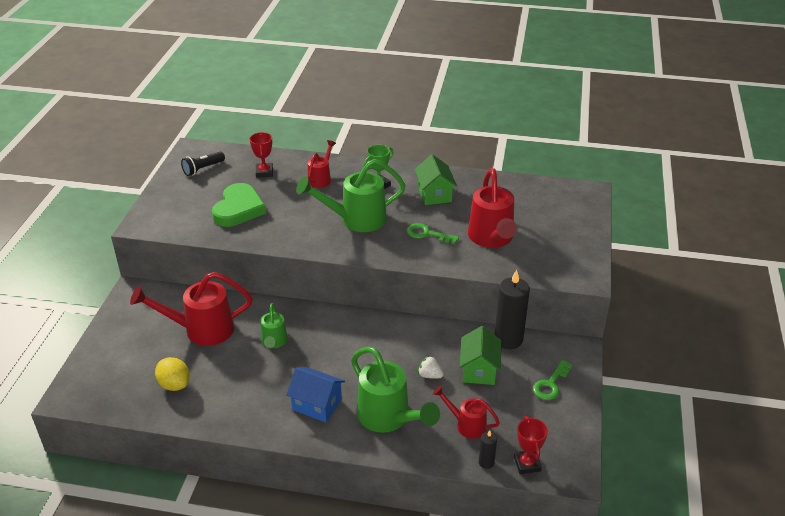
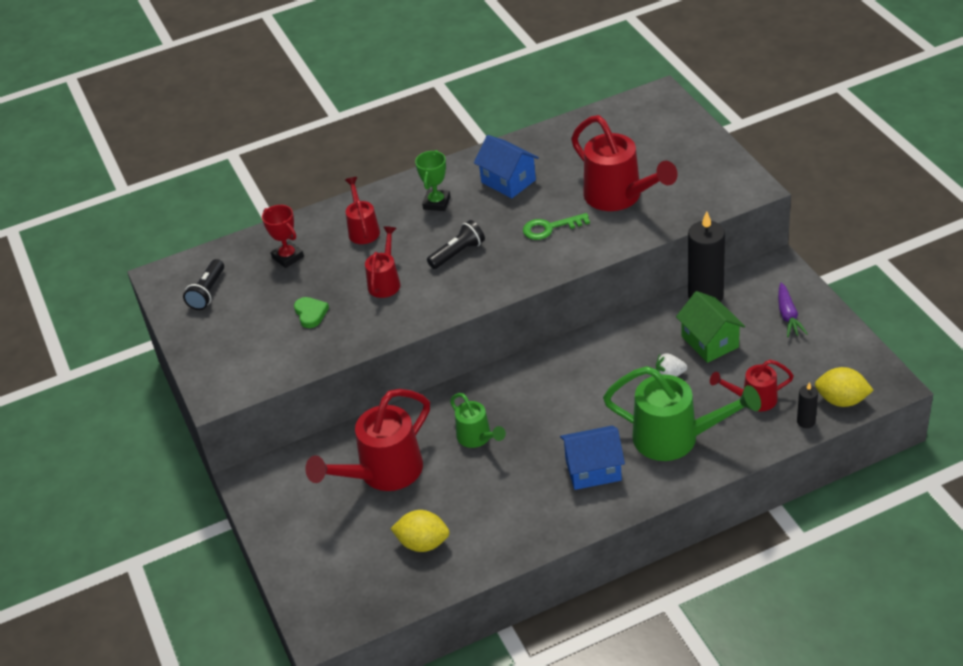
camera: 30 degrees left, 5 degrees up
green heart [212,183,266,227] -> green heart [294,297,329,328], size x0.48
green watering can [296,159,406,232] -> black flashlight [427,220,485,269]
green house [415,154,457,205] -> blue house [474,135,539,198]
red trophy [514,416,548,474] -> yellow lemon [815,367,874,407]
green key [533,360,573,400] -> purple carrot [778,283,808,337]
none -> red watering can [365,226,400,298]

